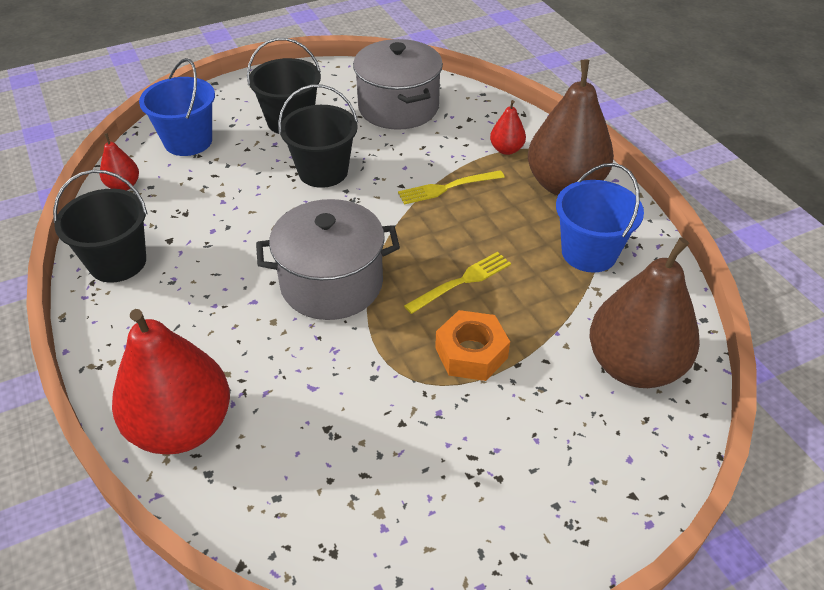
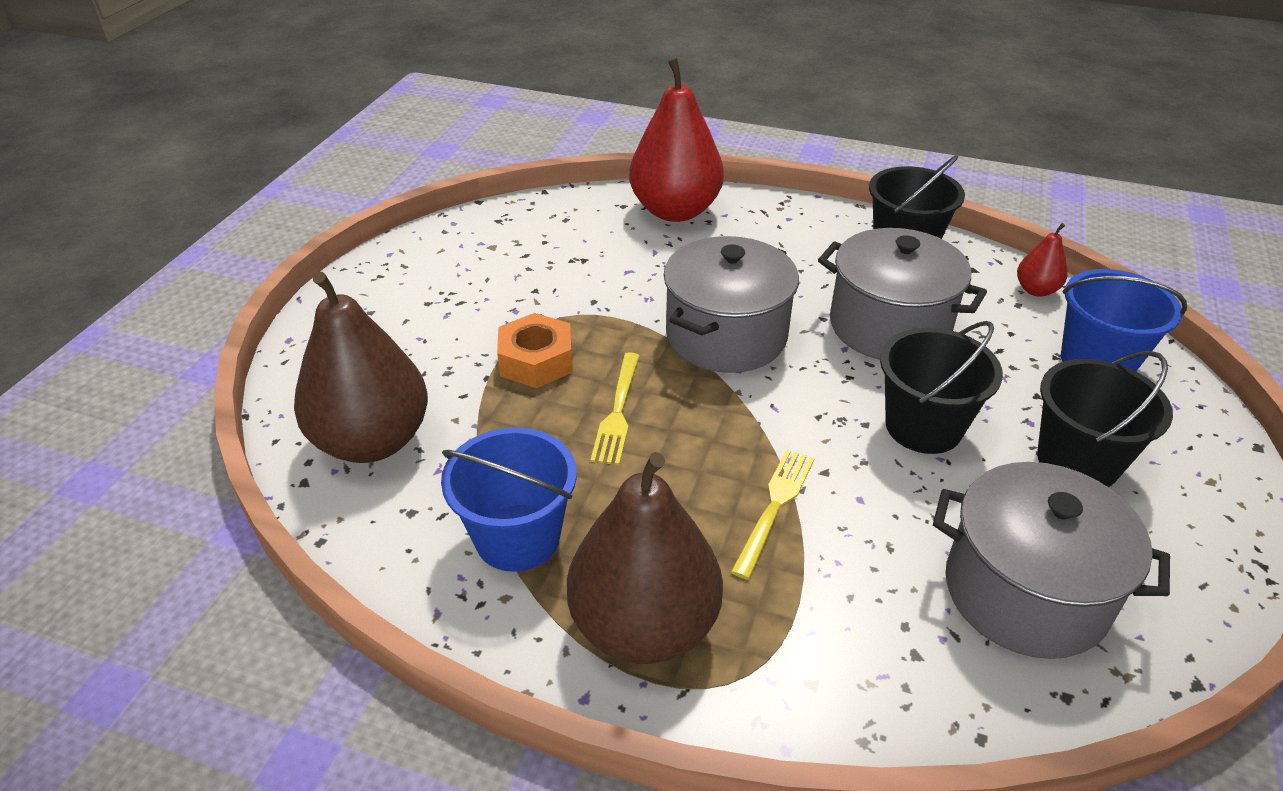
camera: 135 degrees right, 5 degrees down
red pear [490,100,526,155] -> none
none -> grey pot [818,228,987,360]

